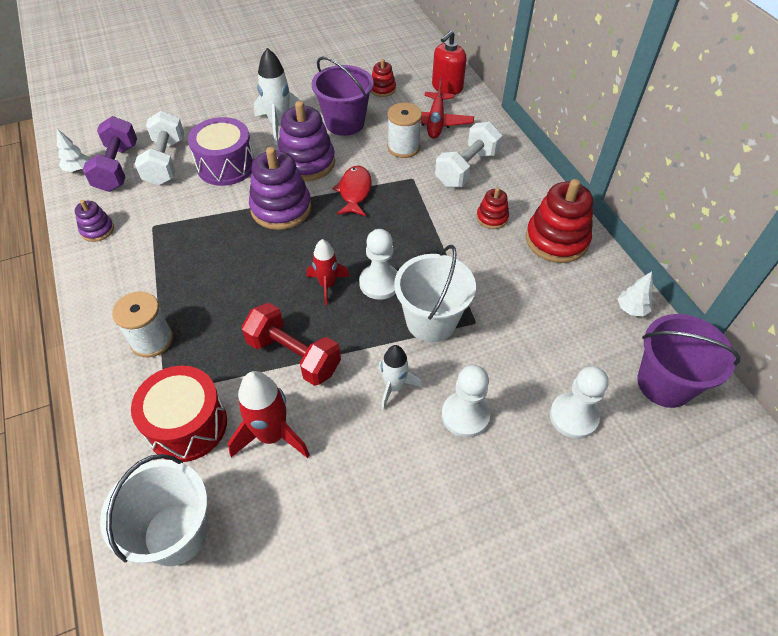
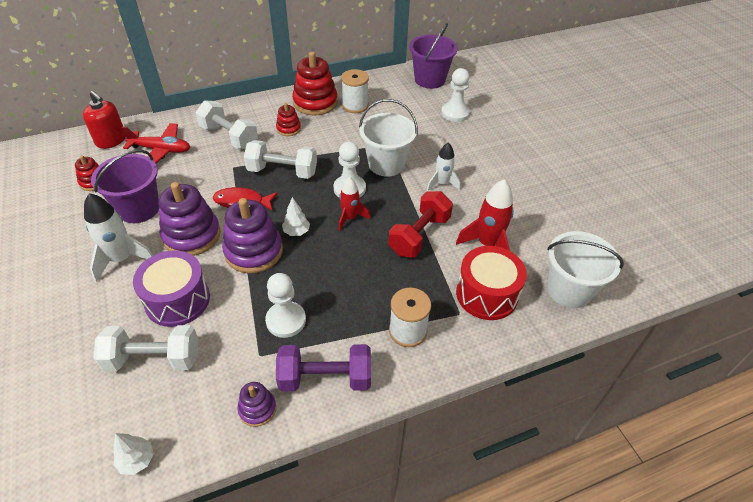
camera: 90 degrees left, 5 degrees down
purple dumbbell [83,116,137,192] -> purple dumbbell moved to [276,344,371,391]
white spool [387,103,422,158] -> white spool moved to [341,69,369,113]
white pawn [442,365,490,438] -> white pawn moved to [265,273,306,338]
white tree [618,271,653,316] -> white tree moved to [282,197,310,236]
none -> white dumbbell [244,140,317,179]

